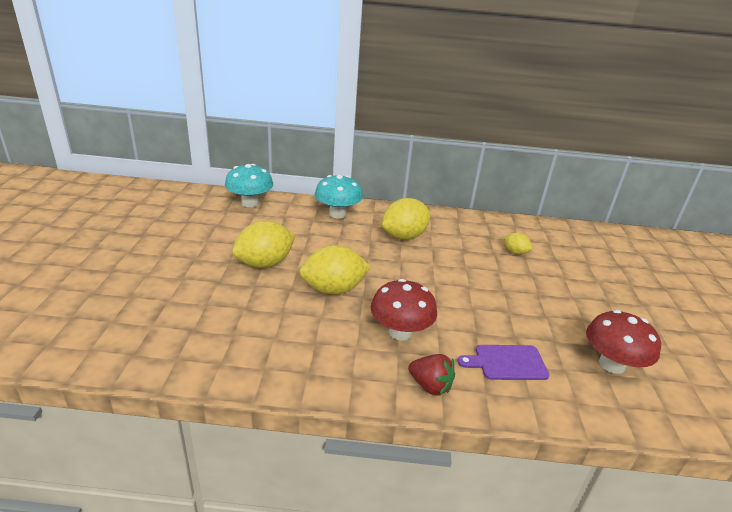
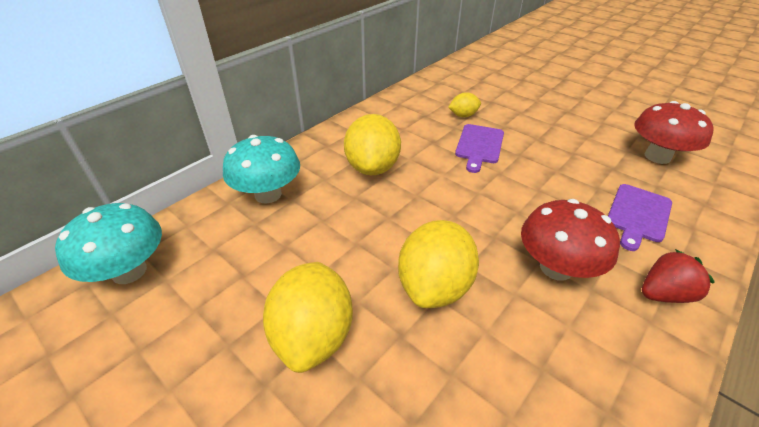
camera: 50 degrees left, 10 degrees up
none -> purple cutting board [455,124,504,173]

